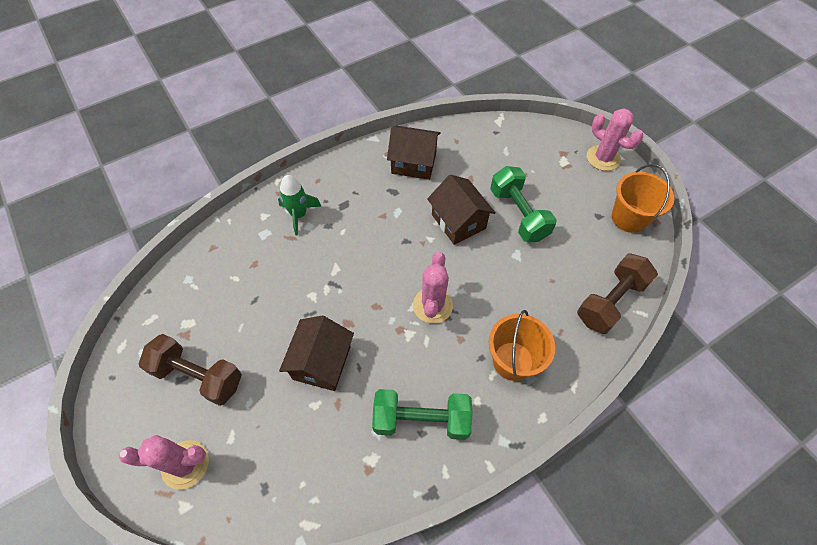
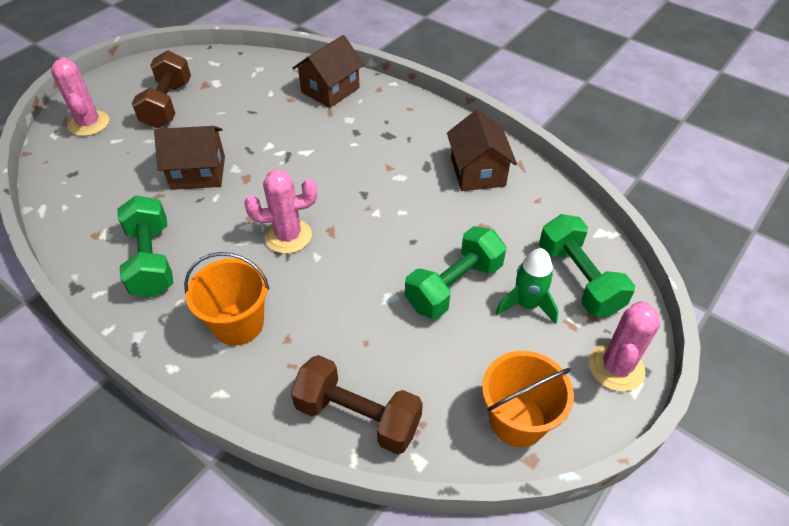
camera: 70 degrees right, 10 degrees down
green rocket [278,175,322,236] -> green rocket moved to [496,248,559,324]
brown house [427,174,496,245] -> brown house moved to [293,35,364,108]
none -> green dumbbell [539,214,635,317]

